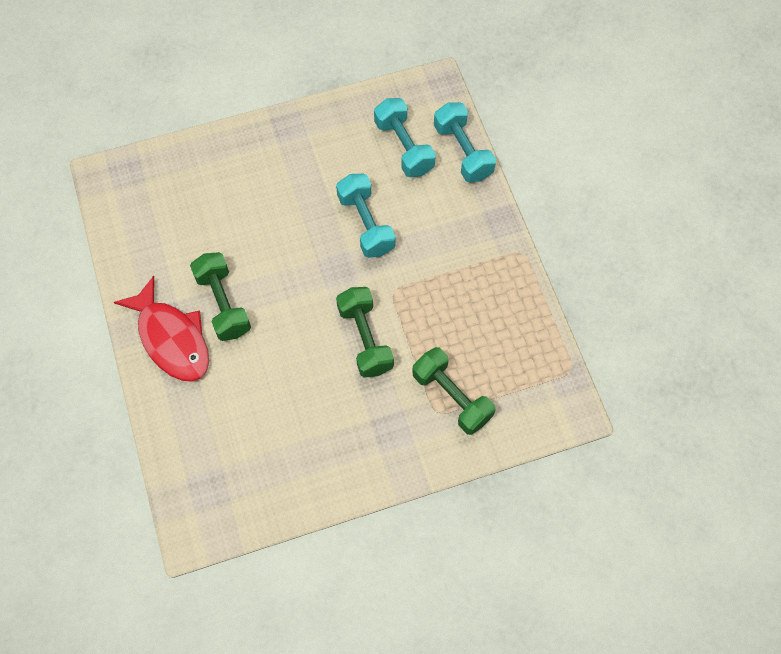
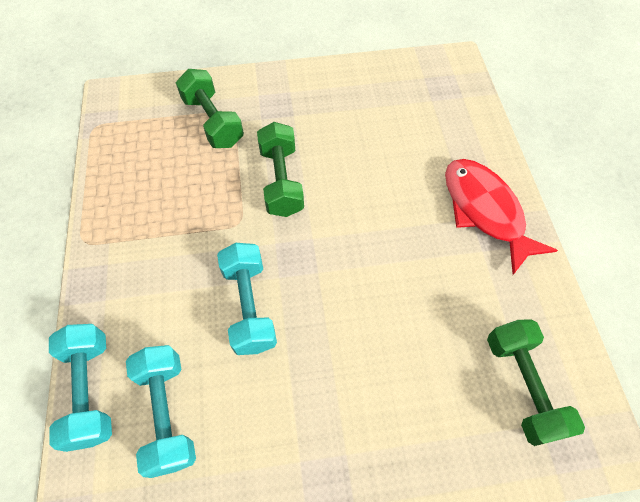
camera: 170 degrees left, 5 degrees down
green dumbbell [190,252,251,341] -> green dumbbell moved to [487,319,585,446]

